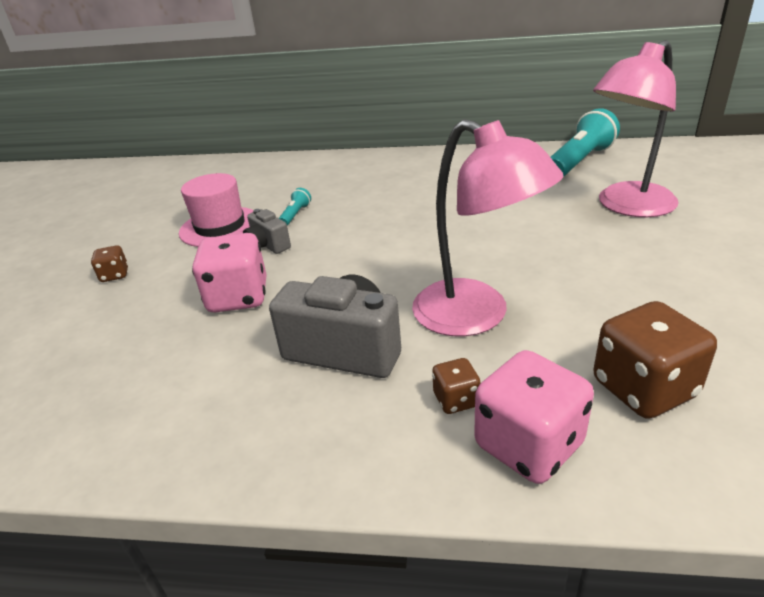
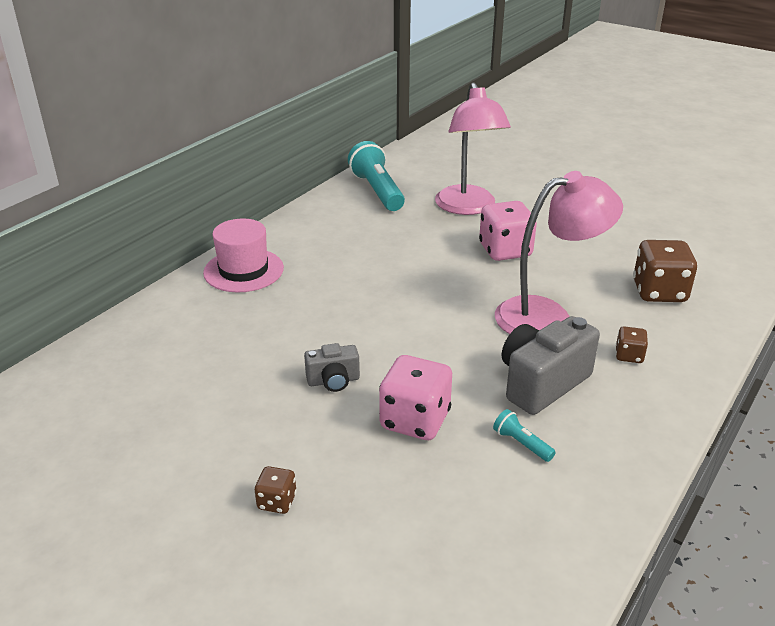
camera: 65 degrees left, 0 degrees up
pink hat [179,173,253,247] -> pink hat moved to [203,218,284,292]
turquoise flashlight [279,188,311,226] -> turquoise flashlight moved to [493,409,556,462]
pink dice [474,350,594,484] -> pink dice moved to [479,201,537,261]

